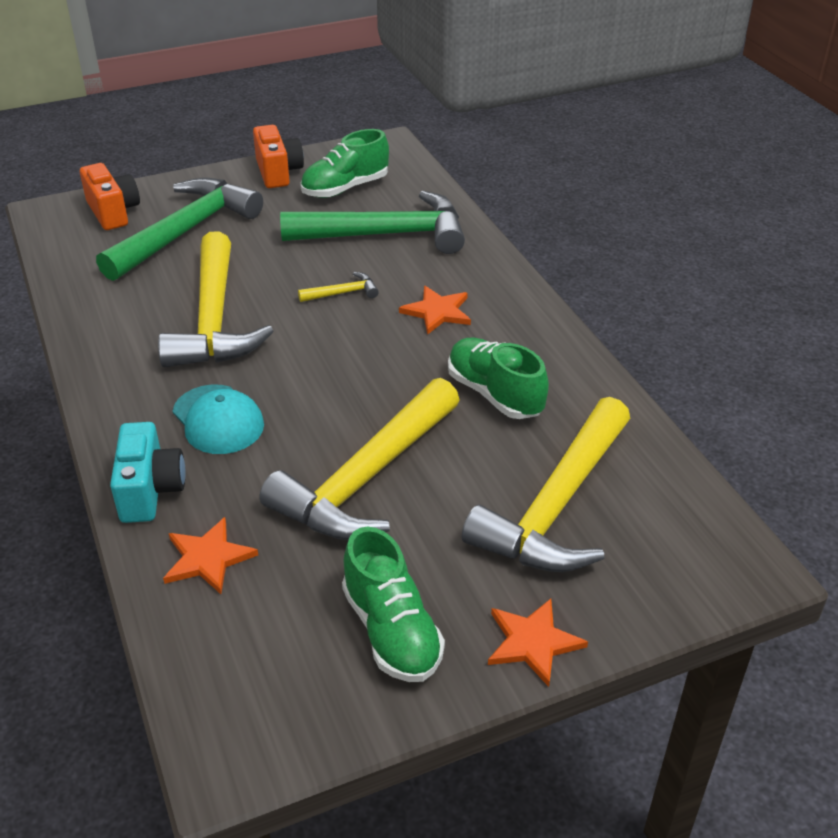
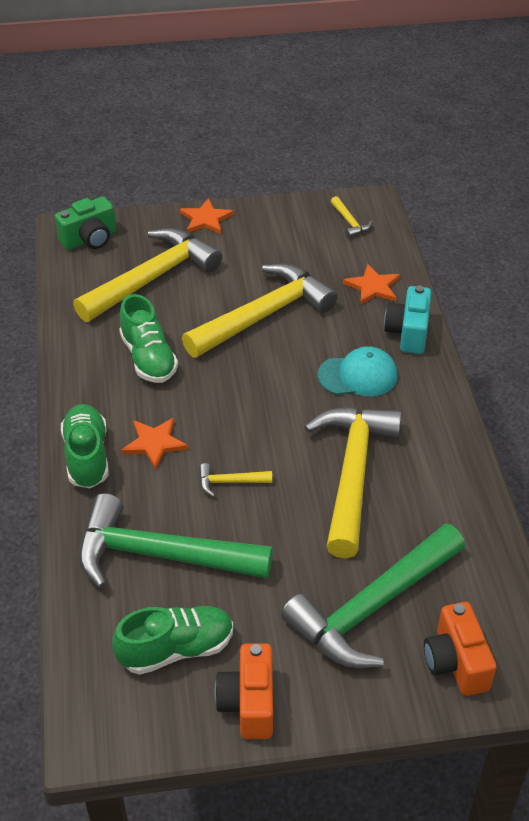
camera: 165 degrees left, 5 degrees up
turquoise cap [173,384,264,454] -> turquoise cap turned 105 degrees clockwise [318,346,398,396]
green shoe [342,527,445,682] -> green shoe moved to [61,404,109,488]
none -> green camera [55,196,116,250]
none -> yellow hammer [331,196,372,238]

